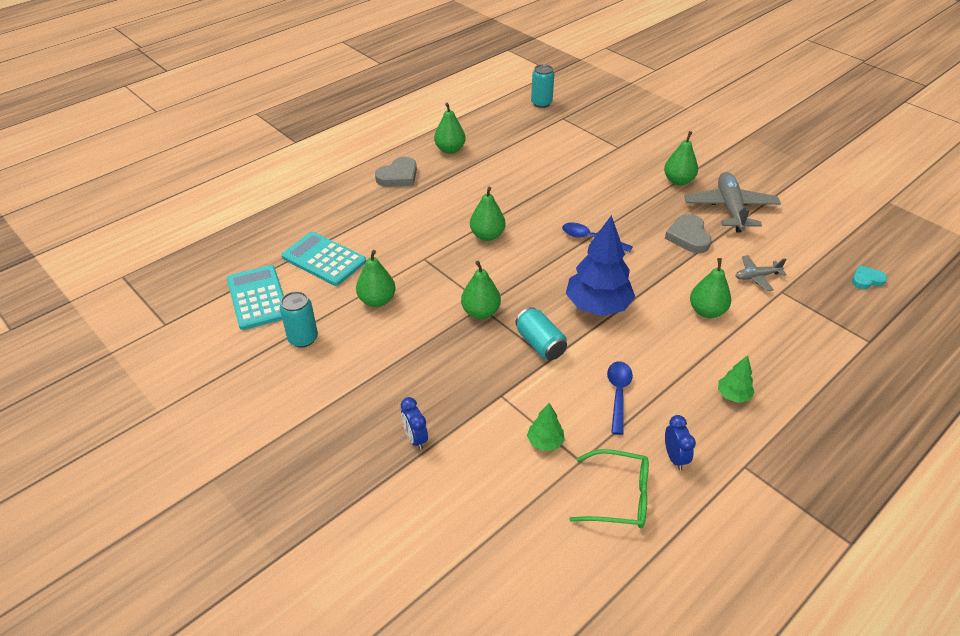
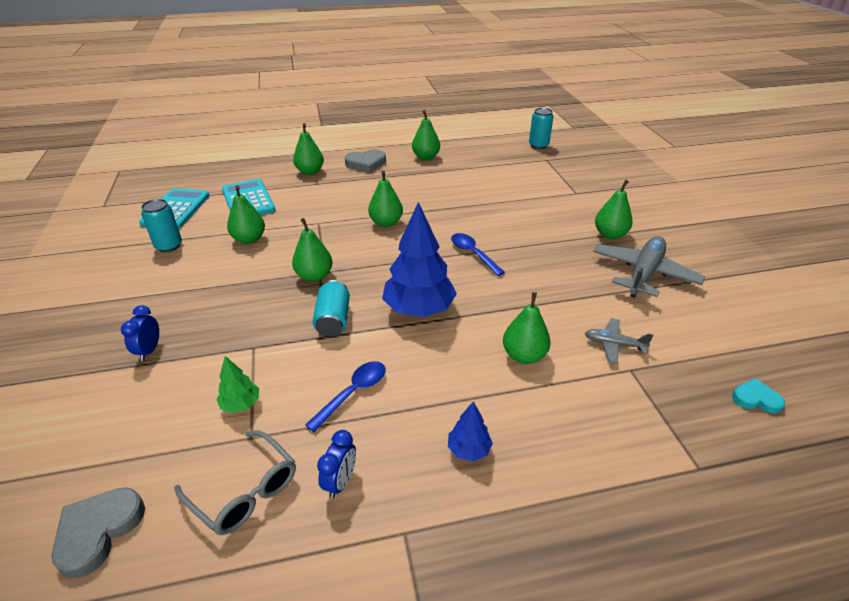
camera: 30 degrees right, 5 degrees down
green glasses [569,449,649,528] -> grey glasses [175,431,296,535]
grey heart [665,214,712,253] -> grey heart moved to [51,487,145,578]
green tree [718,355,755,403] -> blue tree [448,401,493,461]
none -> green pear [293,123,324,175]

